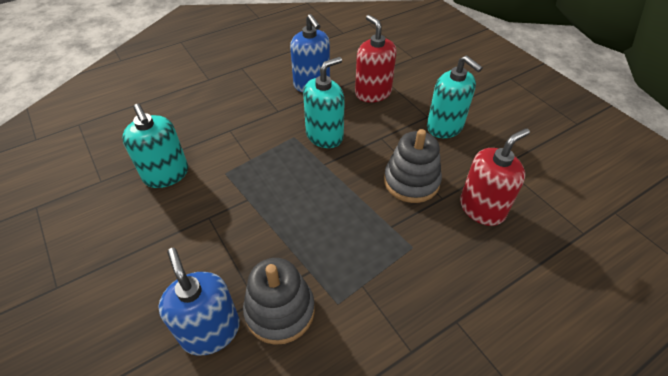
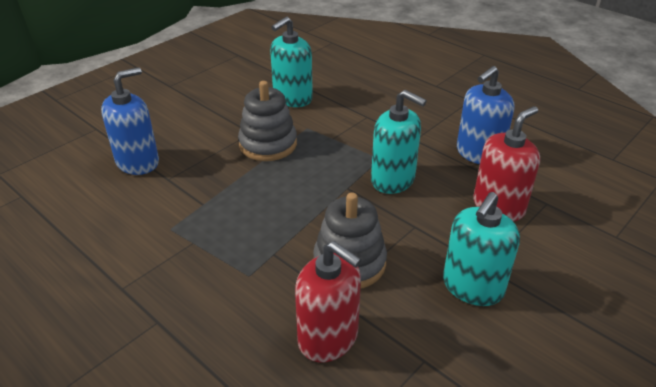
camera: 75 degrees right, 10 degrees down
grey stacking toy [243,258,315,345] -> grey stacking toy moved to [238,81,297,161]

